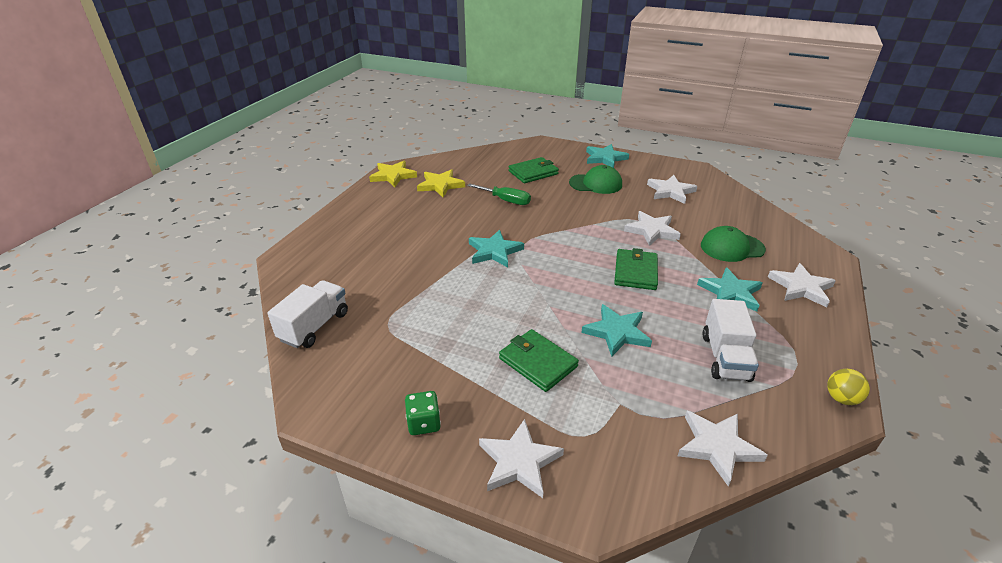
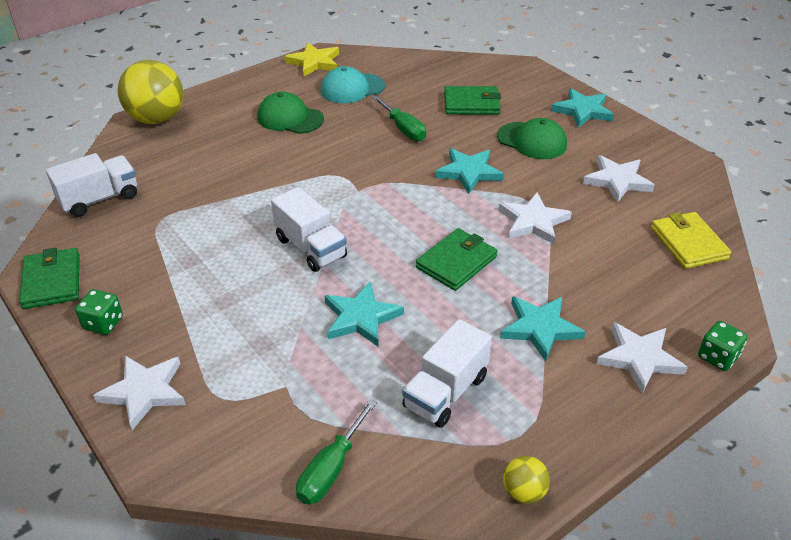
camera: 30 degrees right, 5 degrees up
yellow star [417,169,465,198] -> turquoise cap [321,66,385,103]
turquoise star [469,230,524,267] -> turquoise star moved to [435,148,504,194]
green wallet [499,329,579,392] -> green wallet moved to [19,248,80,309]
white star [678,411,768,487] -> green screwdriver [296,399,377,505]
green cap [701,226,766,262] -> green cap moved to [257,92,324,134]
none -> yellow ball [118,60,183,124]
none -> white truck [271,187,347,272]
none -> yellow wallet [651,212,731,269]
none -> green dice [698,321,747,371]

